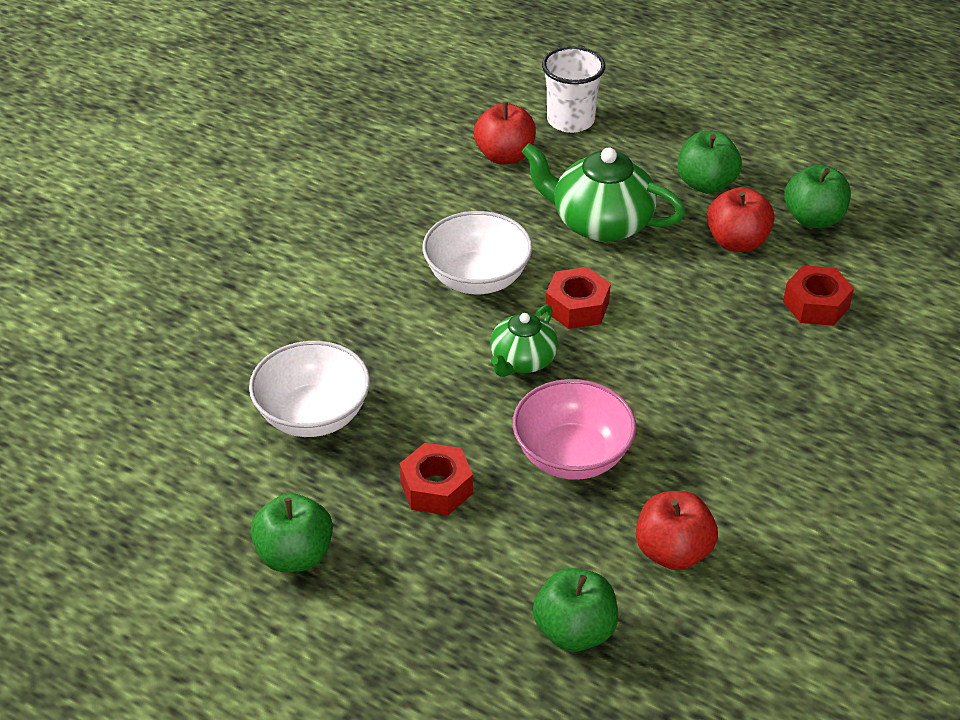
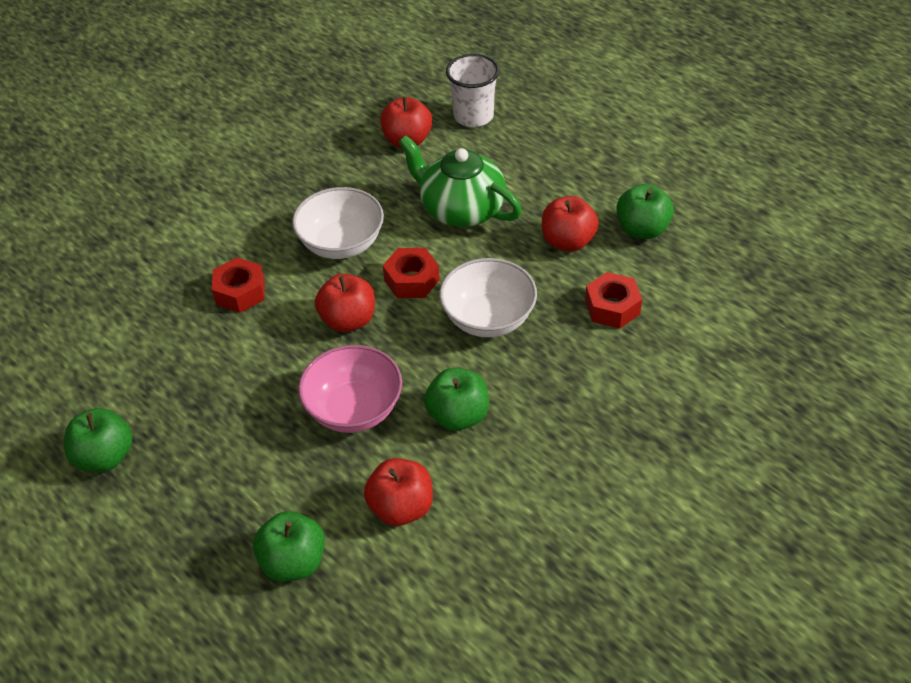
camera: 15 degrees right, 5 degrees up
white bowl [249,341,370,437] -> white bowl moved to [440,258,537,337]
red nut [400,443,473,515] -> red nut moved to [212,257,265,313]
green teapot [490,304,558,377] -> red apple [315,274,375,332]
green apple [677,131,742,194] -> green apple moved to [424,368,489,431]

